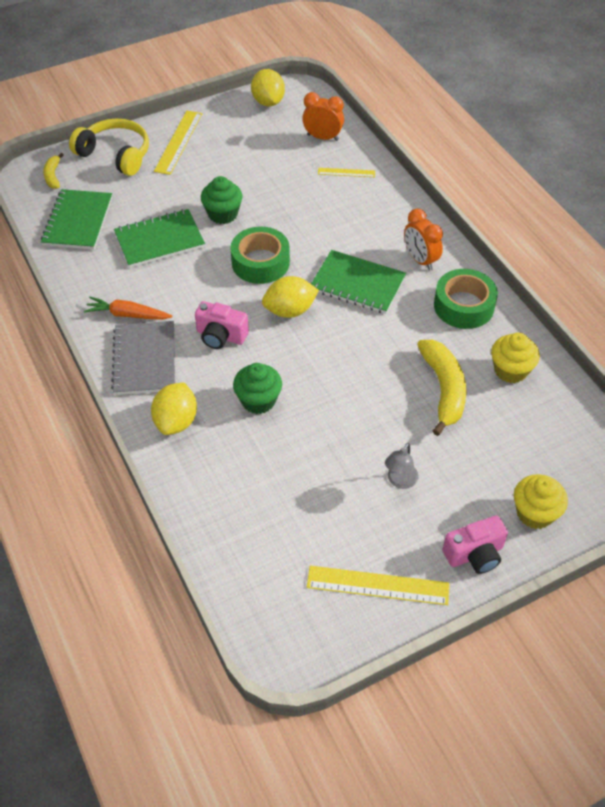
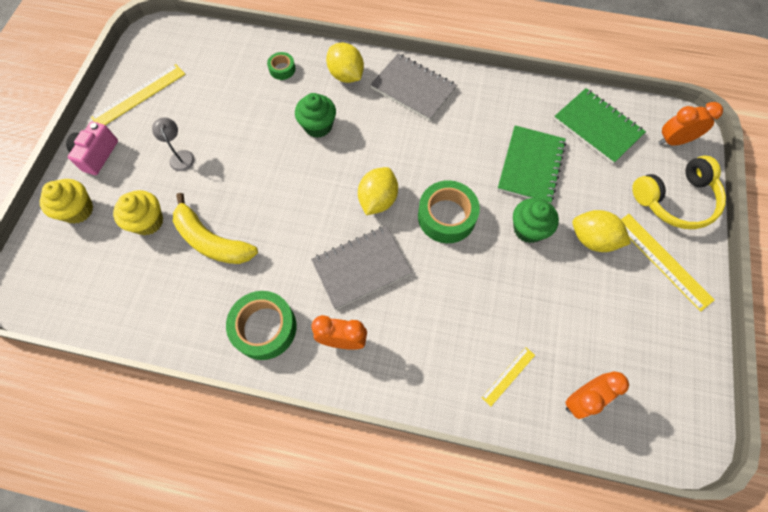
camera: 130 degrees right, 15 degrees up
yellow banana [43,153,64,189] -> orange clock [658,102,723,146]
orange carrot [84,297,173,320] -> none
pink camera [195,301,249,349] -> none
yellow lemon [251,69,285,106] -> yellow lemon moved to [573,210,631,252]
green notebook [311,250,406,314] -> grey notebook [311,226,412,310]
yellow cupcake [491,333,540,383] -> yellow cupcake moved to [113,190,163,235]
none -> green tape [267,52,296,80]

